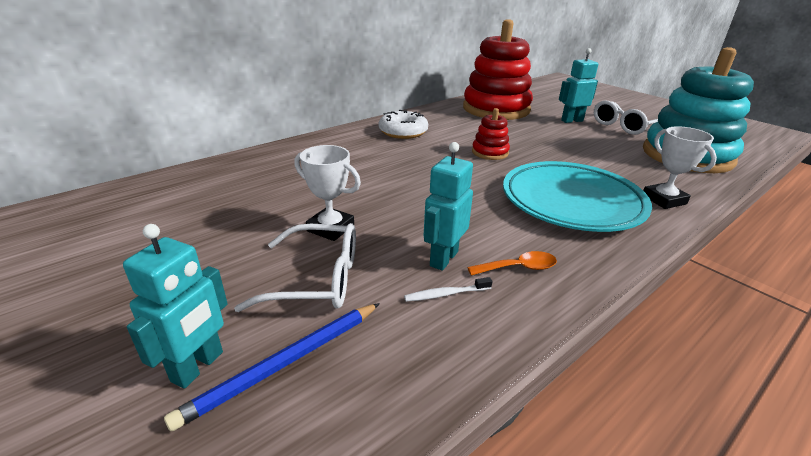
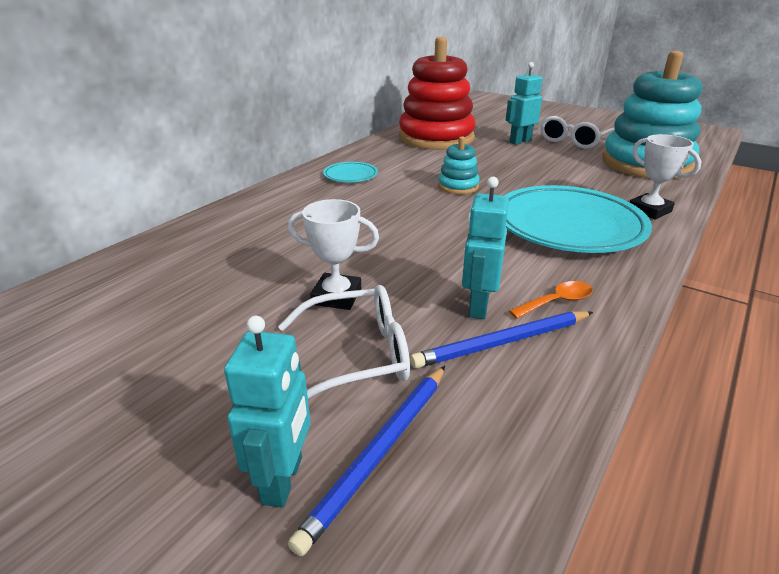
camera: 15 degrees left, 0 degrees up
white donut [379,110,428,139] -> turquoise plate [323,162,378,182]
white toothbrush [404,277,493,302] -> blue pencil [410,311,593,368]
red stacking toy [472,108,510,160] -> turquoise stacking toy [438,136,480,194]

